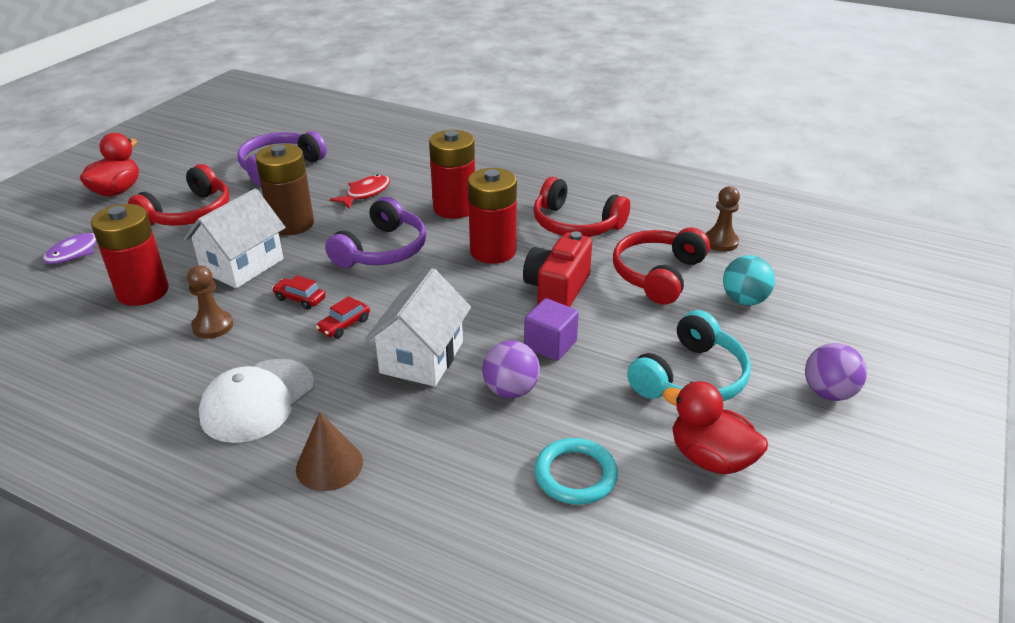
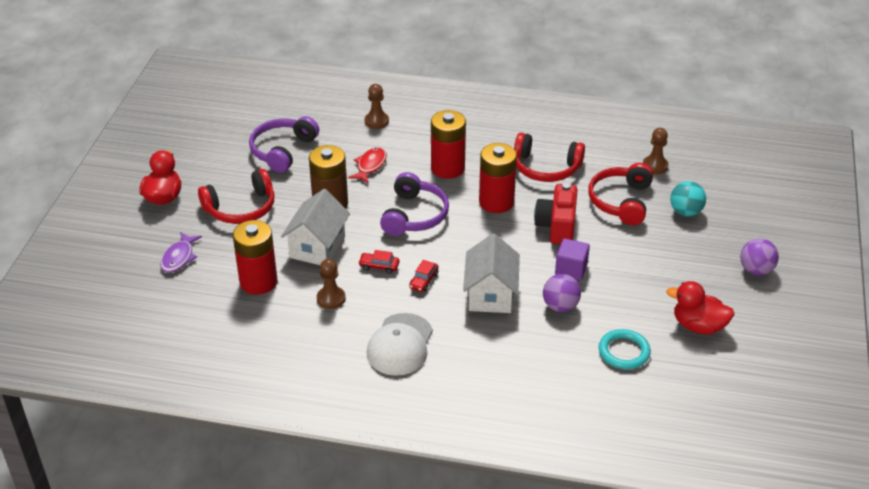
camera: 15 degrees left, 5 degrees up
red headphones [128,164,230,226] -> red headphones turned 45 degrees clockwise [198,169,275,224]
brown cone [296,412,363,491] -> none
turquoise headphones [627,310,751,401] -> none
none -> brown pawn [365,84,389,129]

